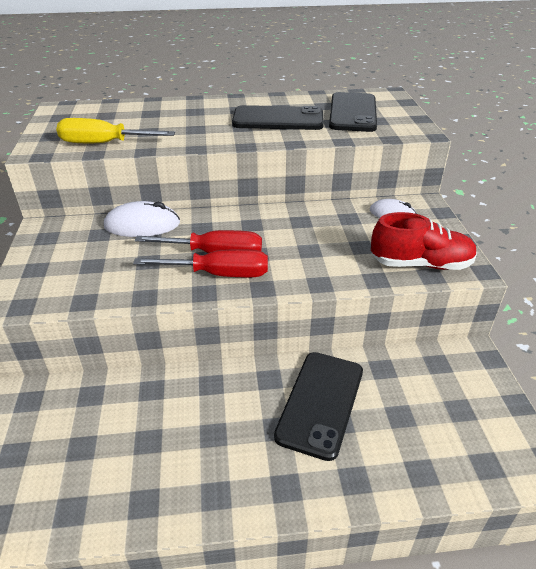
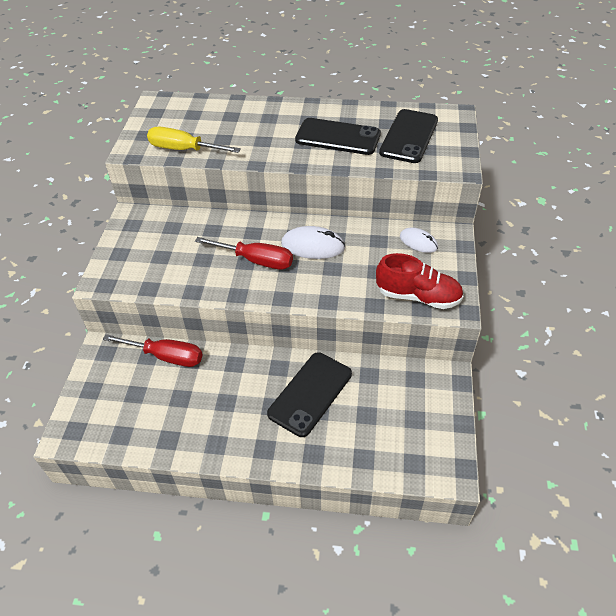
camera: 15 degrees right, 10 degrees up
white mouse [104,201,180,237] -> white mouse moved to [281,226,345,259]
red screwdriver [133,249,268,278] -> red screwdriver moved to [103,334,202,367]

